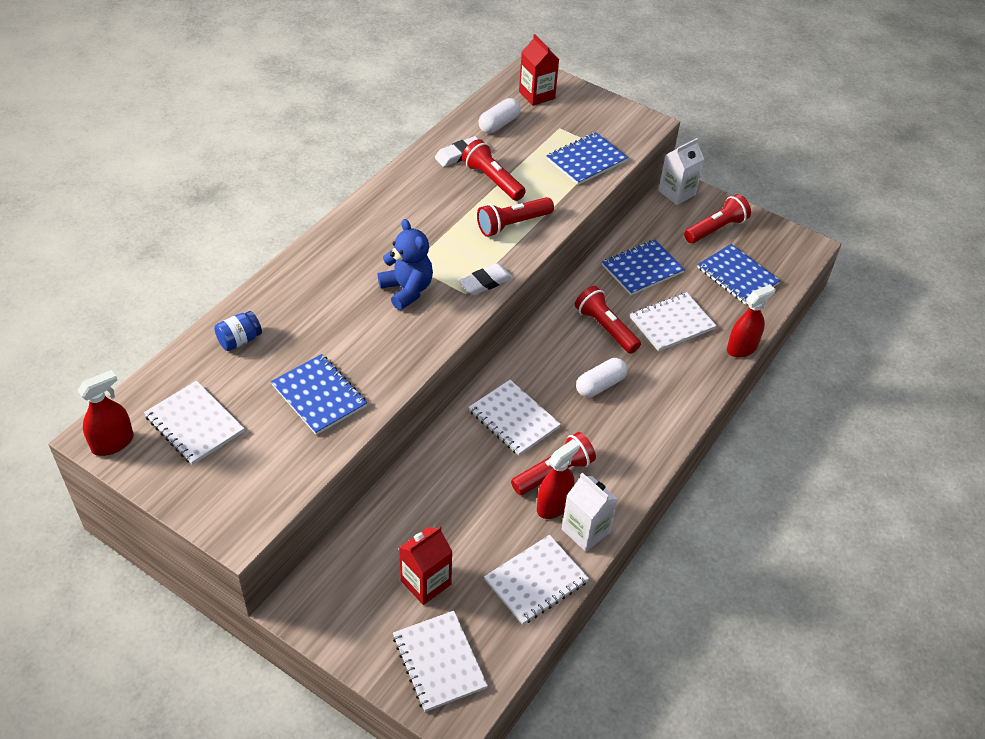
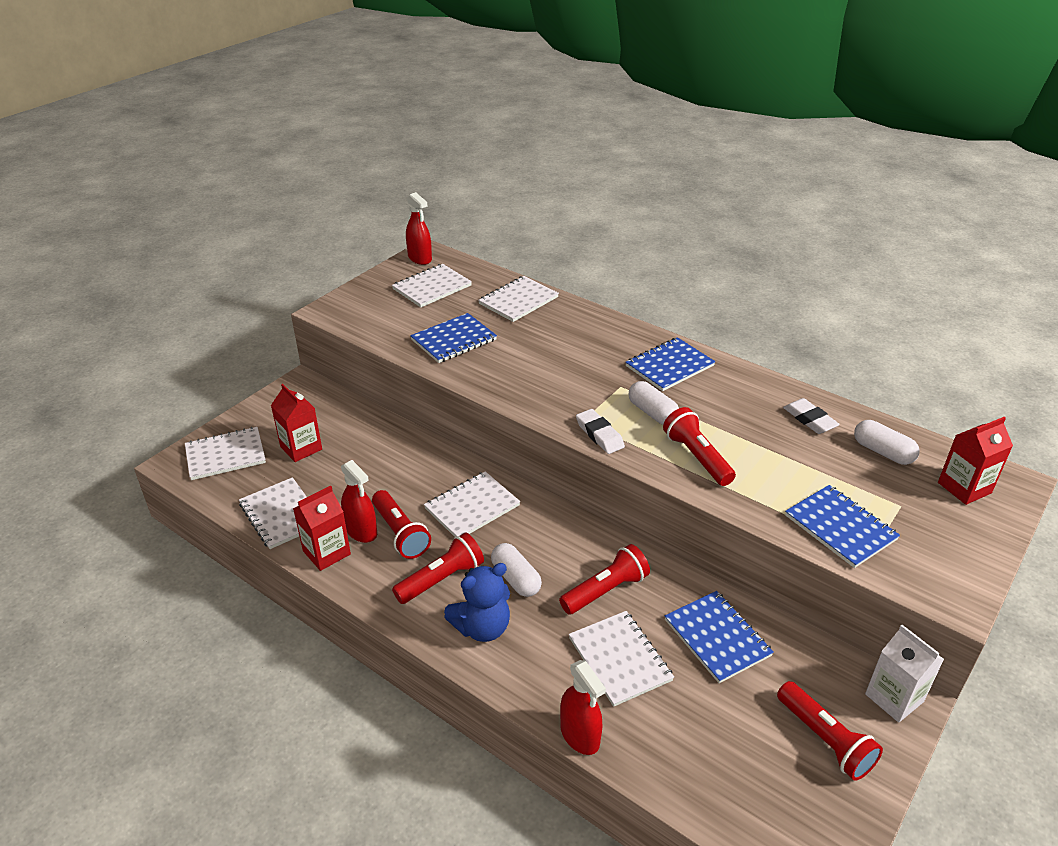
camera: 95 degrees right, 10 degrees down
blue jar [214,311,262,351] -> white notebook [478,276,559,322]
blue teddy bear [378,219,433,310] -> blue teddy bear moved to [444,563,510,642]
red flashlight [462,139,526,201] -> red flashlight moved to [392,533,484,604]
white carton [562,473,618,552] -> red carton [293,486,351,571]
blue notebook [697,244,781,305] -> blue notebook moved to [625,337,715,391]
none -> white capsule [629,381,679,425]

